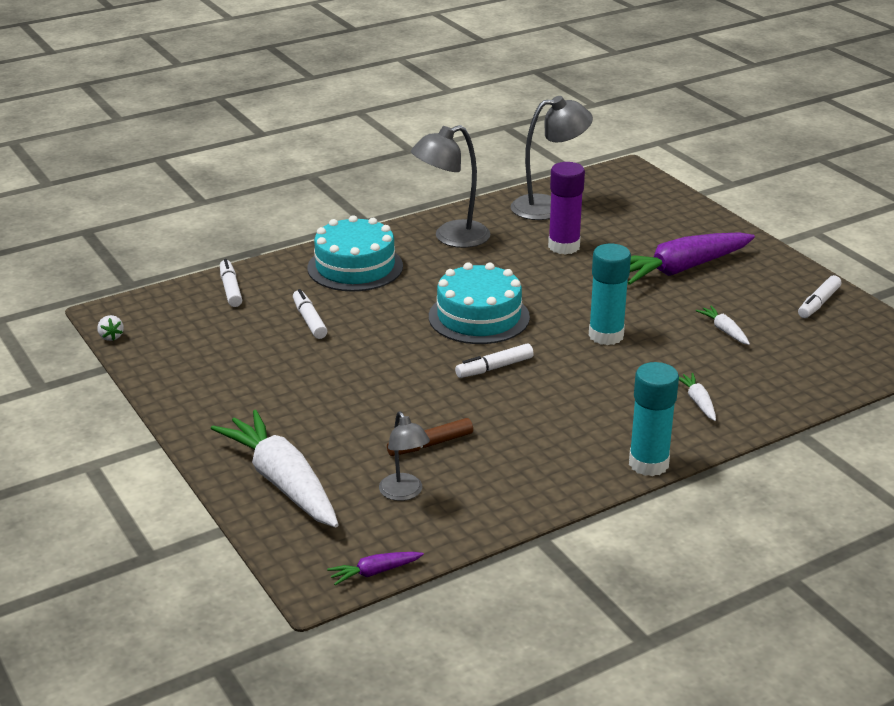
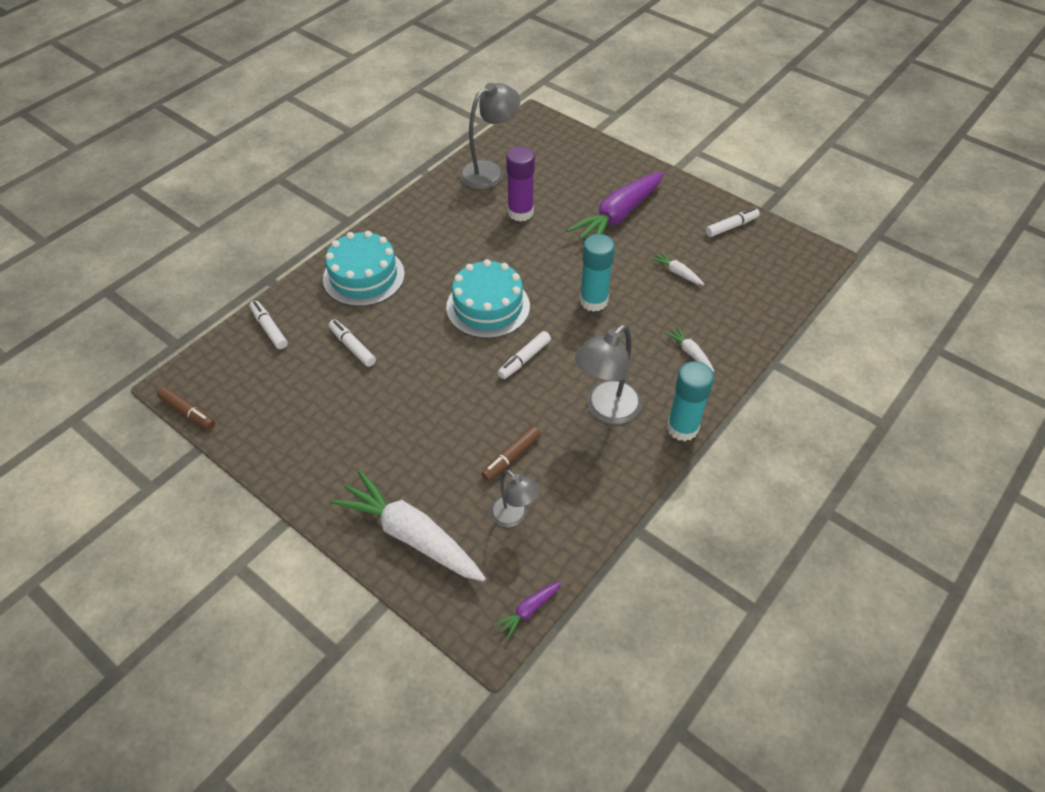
camera: 20 degrees left, 20 degrees up
white strawberry [97,315,124,341] -> brown marker [157,387,215,430]
grey lamp [411,125,490,248] -> grey lamp moved to [575,324,642,424]
white marker [798,275,841,318] -> white marker turned 135 degrees counterclockwise [706,208,760,237]

